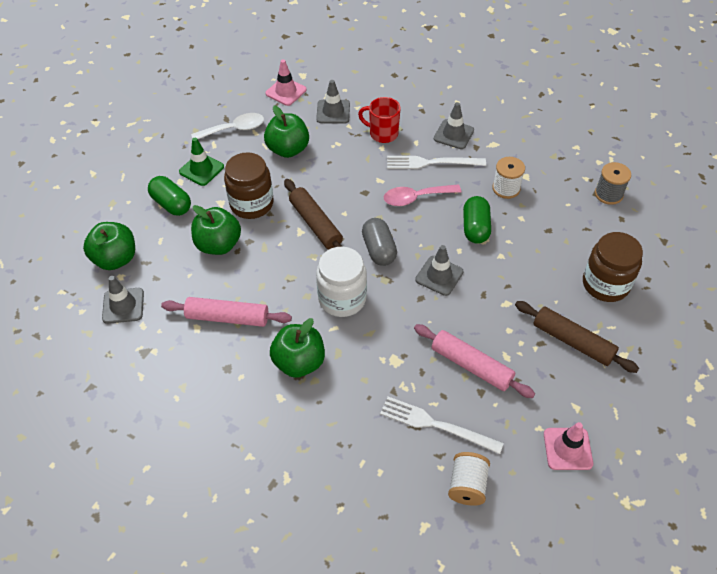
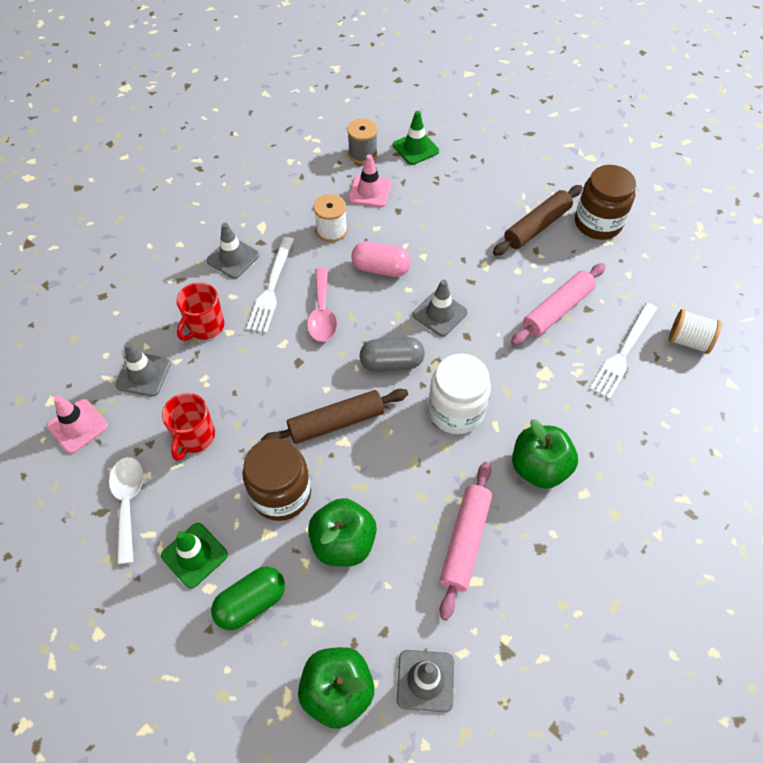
camera: 80 degrees left, 5 degrees up
green apple [264,105,309,158] -> red mug [162,393,215,461]
green capsule [463,196,491,244] -> pink capsule [351,241,411,277]
pink traffic cone [544,422,593,470] -> pink traffic cone moved to [349,154,391,207]
brown jar [583,232,643,302] -> brown jar moved to [575,165,636,240]
none -> green traffic cone [393,111,439,165]

